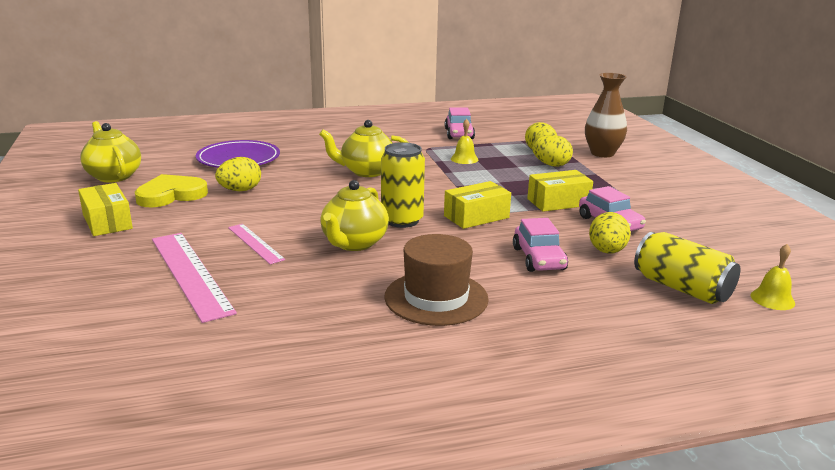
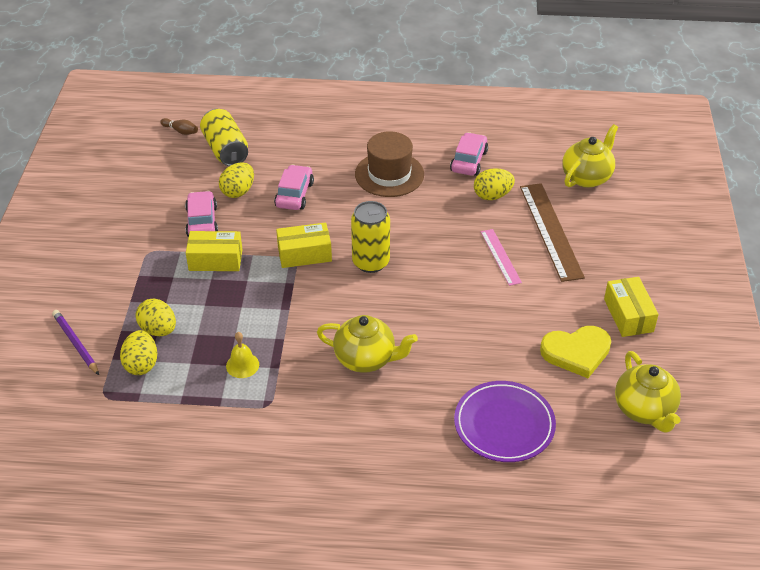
camera: 160 degrees left, 20 degrees up
pink ruler [152,233,237,323] -> brown ruler [520,183,585,282]
yellow egg [215,157,261,191] -> yellow egg moved to [474,168,515,200]
yellow teapot [320,180,389,251] -> yellow teapot moved to [562,124,618,188]
pink car [445,107,475,139] -> pink car moved to [450,132,488,176]
brown vase [585,73,627,157] -> purple pencil [52,310,99,375]
yellow bell [751,244,795,310] -> brown bowling pin [160,118,198,135]

